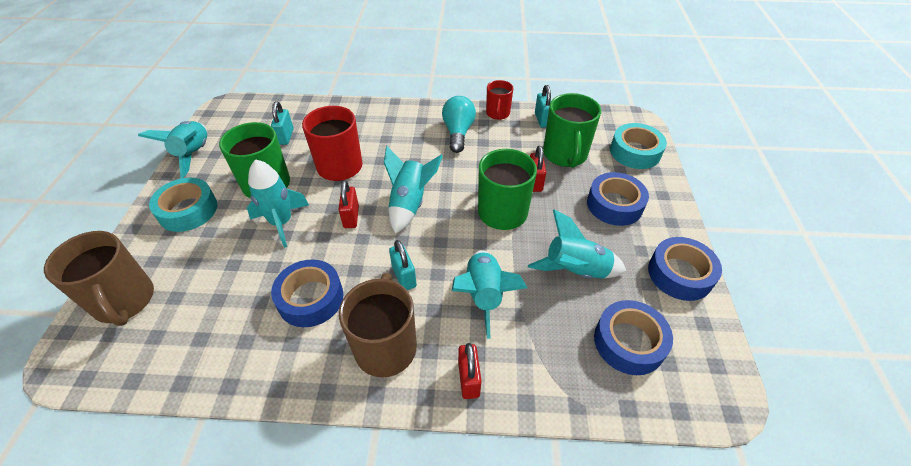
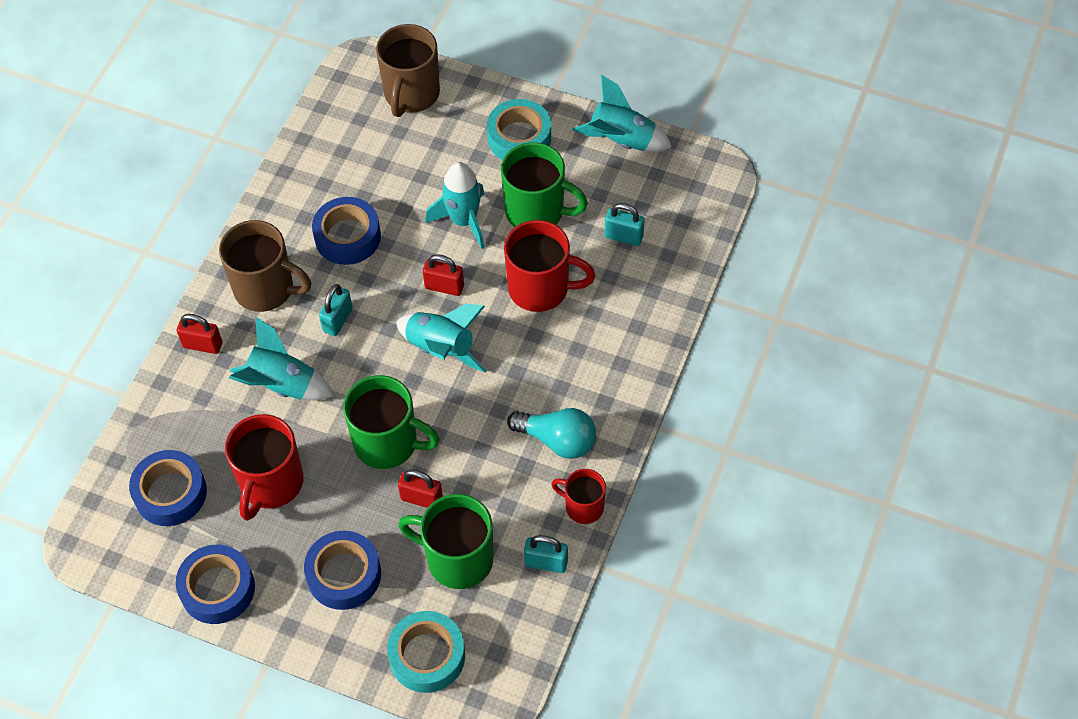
camera: 110 degrees right, 10 degrees up
brown mug [44,231,154,326] -> brown mug turned 60 degrees counterclockwise [376,24,440,117]
turquoise padlock [389,240,417,290] -> turquoise padlock turned 60 degrees counterclockwise [319,284,353,336]
turquoise rocket [528,210,626,279] -> red mug [225,414,304,521]

